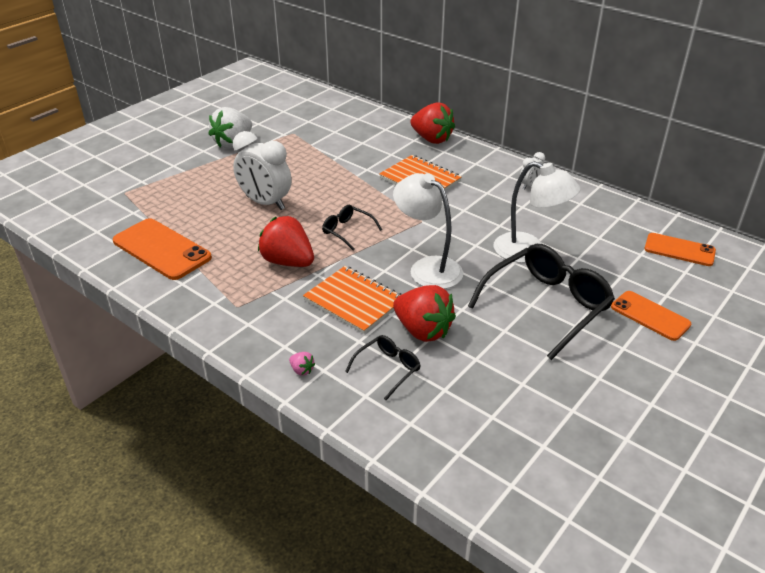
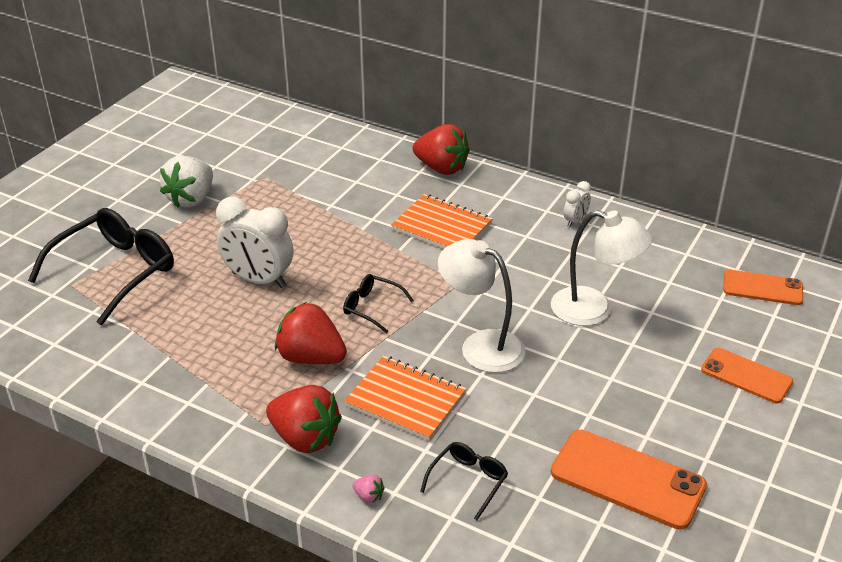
camera: 10 degrees left, 0 degrees up
orange phone [113,218,212,280] -> orange phone moved to [551,430,707,530]
red strawberry [393,285,456,342] -> red strawberry moved to [266,385,342,453]
black glasses [468,244,615,360] -> black glasses moved to [28,208,174,325]

